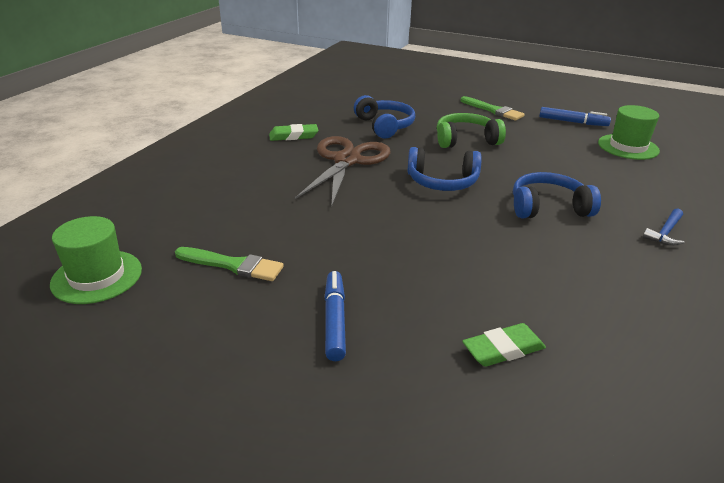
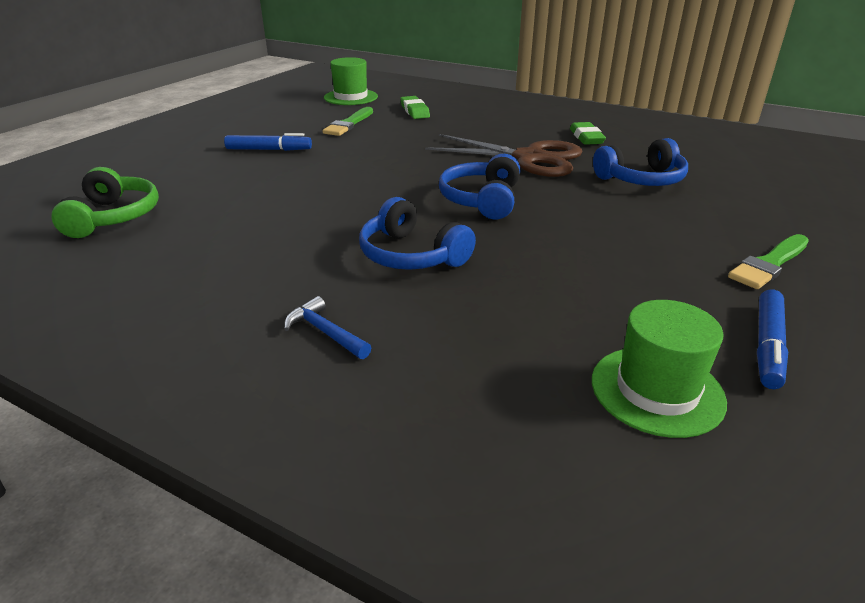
camera: 95 degrees right, 0 degrees up
green headphones [437,113,506,148] -> green headphones moved to [51,167,159,238]
green eraser [462,323,546,367] -> green eraser moved to [400,96,430,119]
blue headphones [513,172,601,219] -> blue headphones turned 135 degrees clockwise [359,197,476,270]

